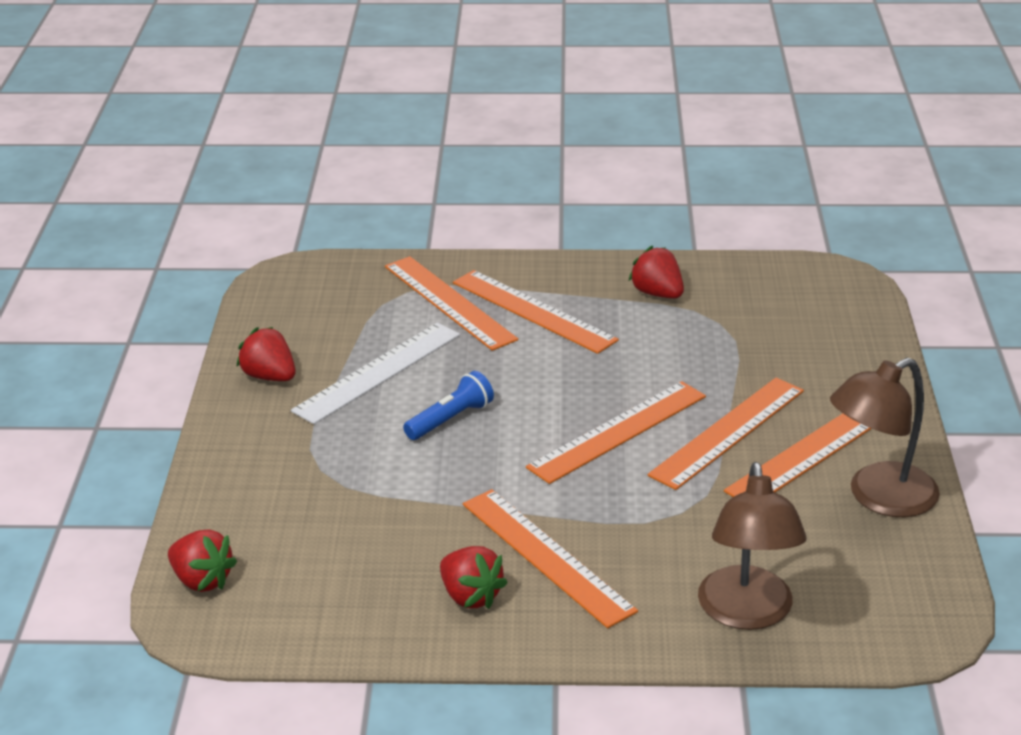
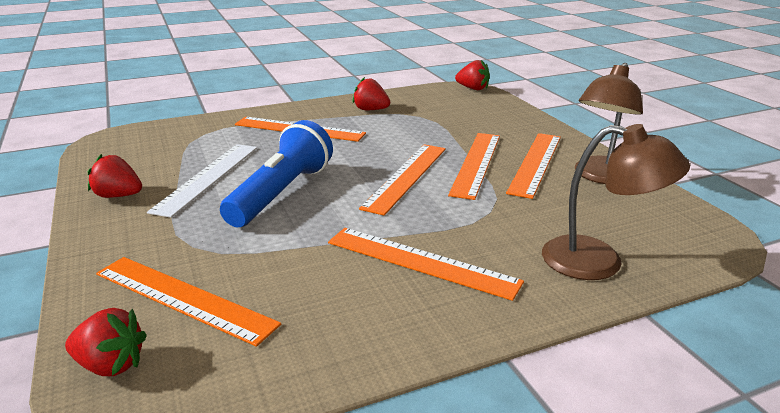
camera: 25 degrees left, 5 degrees down
orange ruler [385,256,518,351] -> orange ruler moved to [96,257,281,347]
blue flashlight [403,371,494,440] -> blue flashlight [220,120,333,227], size x1.89
red strawberry [440,546,508,609] -> red strawberry moved to [455,60,490,90]
brown lamp [698,462,807,630] -> brown lamp turned 45 degrees counterclockwise [542,124,690,280]

